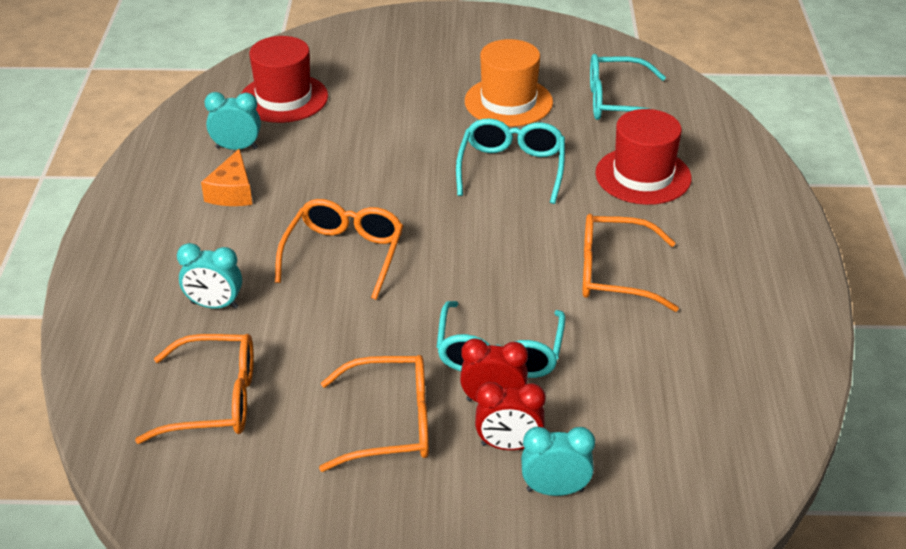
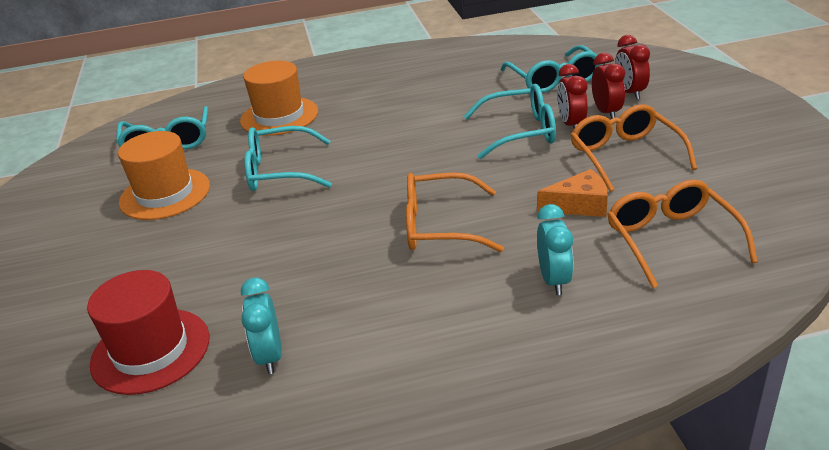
camera: 100 degrees left, 5 degrees down
orange cheese [201,149,252,206] -> orange cheese moved to [538,169,608,217]
turquoise clock [521,427,595,496] -> red clock [615,35,650,100]
orange glasses [582,214,679,312] -> none
red hat [595,109,692,205] -> orange hat [240,61,318,136]
none -> turquoise glasses [501,45,601,93]

